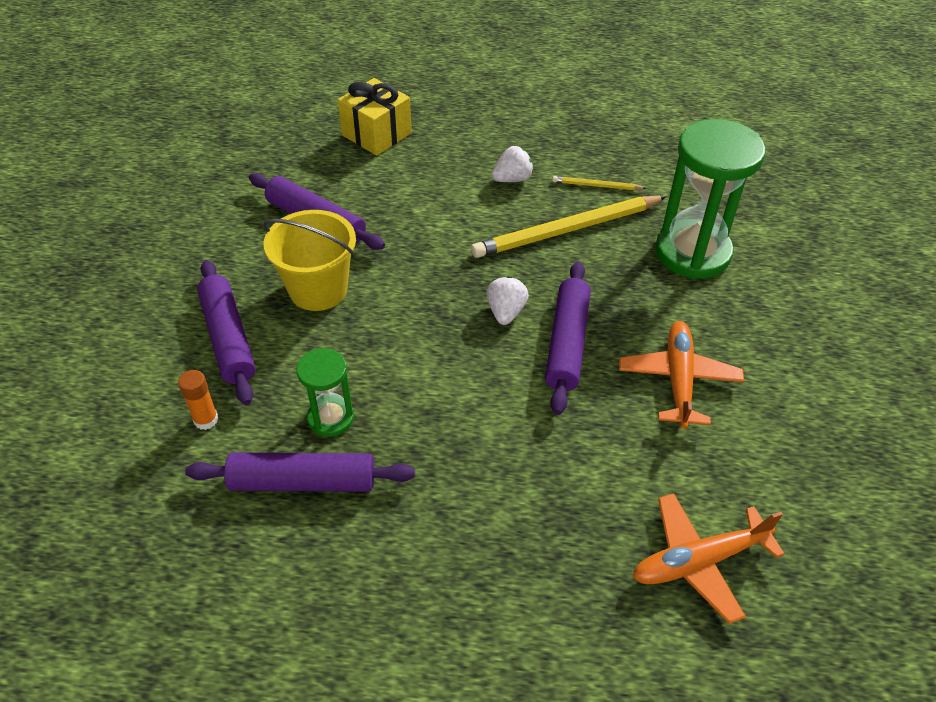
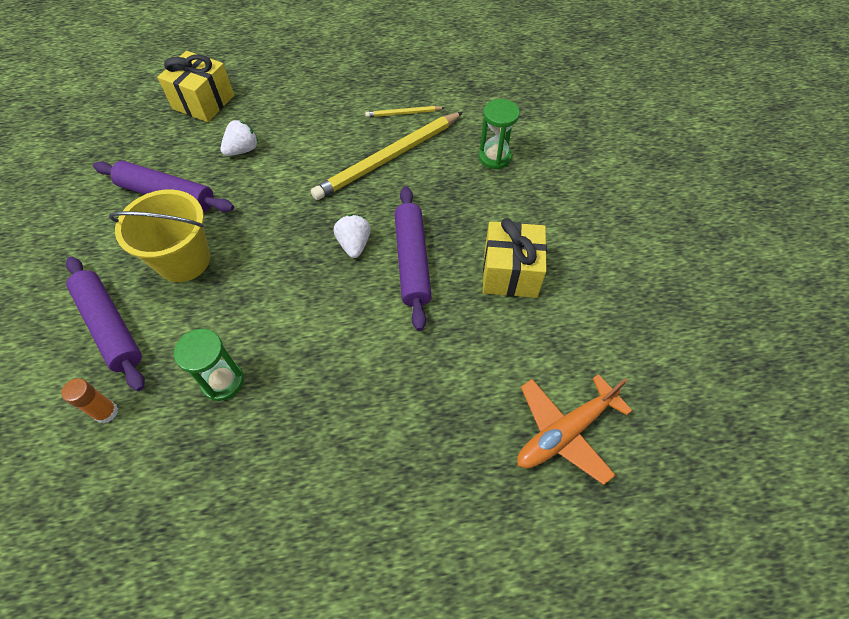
camera: 15 degrees left, 10 degrees up
purple rolling pin [185,452,415,492] -> none
white strawberry [492,146,534,182] -> white strawberry moved to [221,120,258,156]
orange plane [619,321,744,429] -> yellow gift [483,218,547,298]
green hourglass [655,119,766,279] -> green hourglass [479,99,520,169], size x0.52

